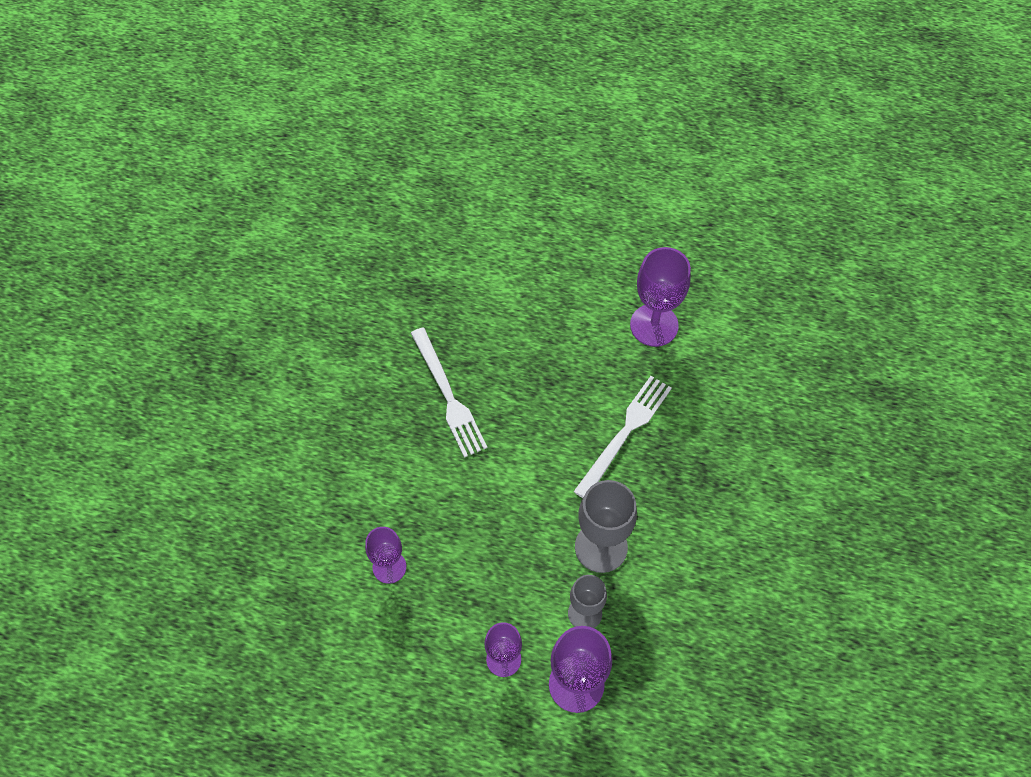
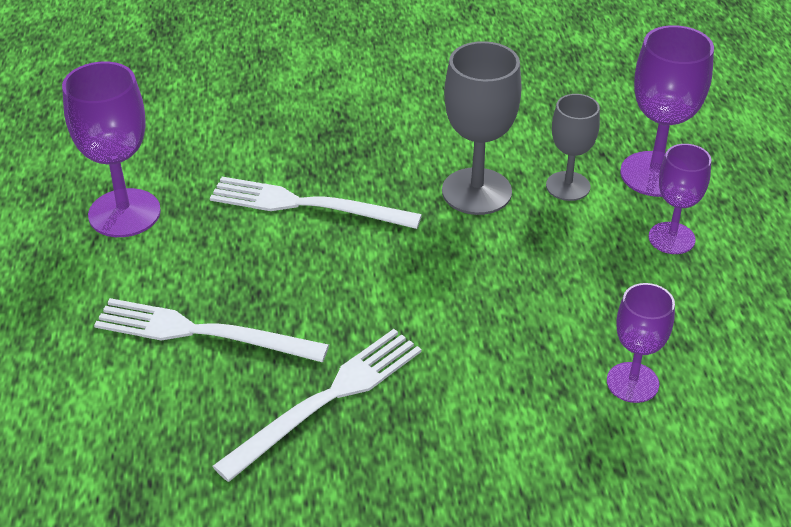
camera: 110 degrees left, 20 degrees down
none -> white fork [94,298,329,362]

